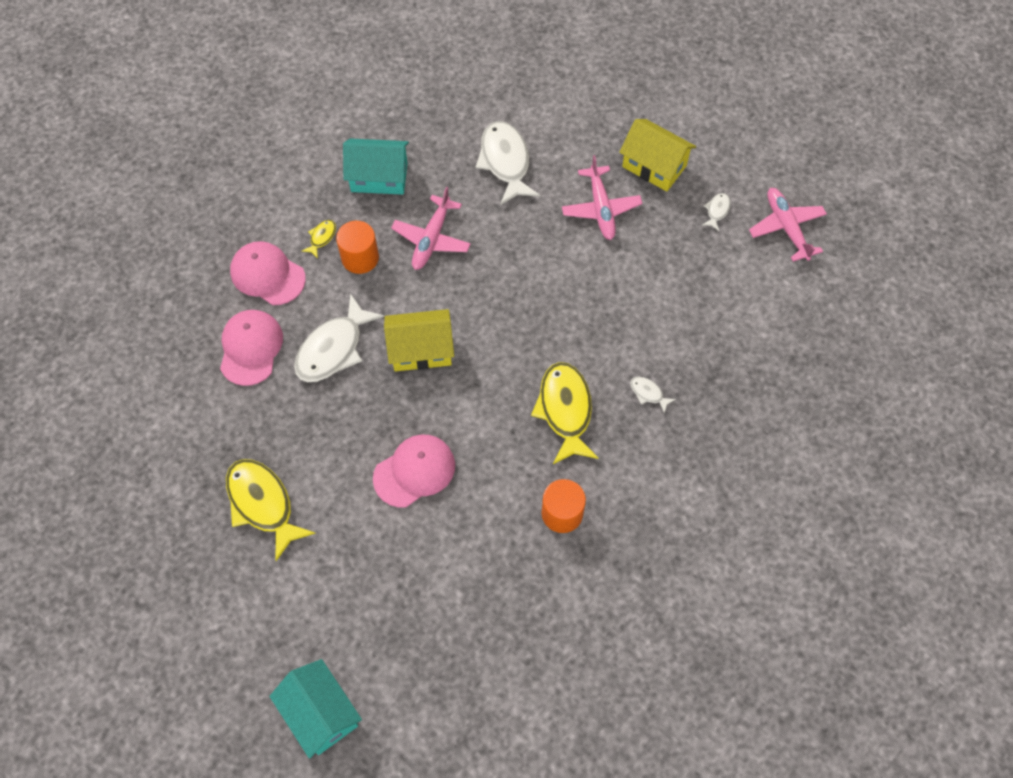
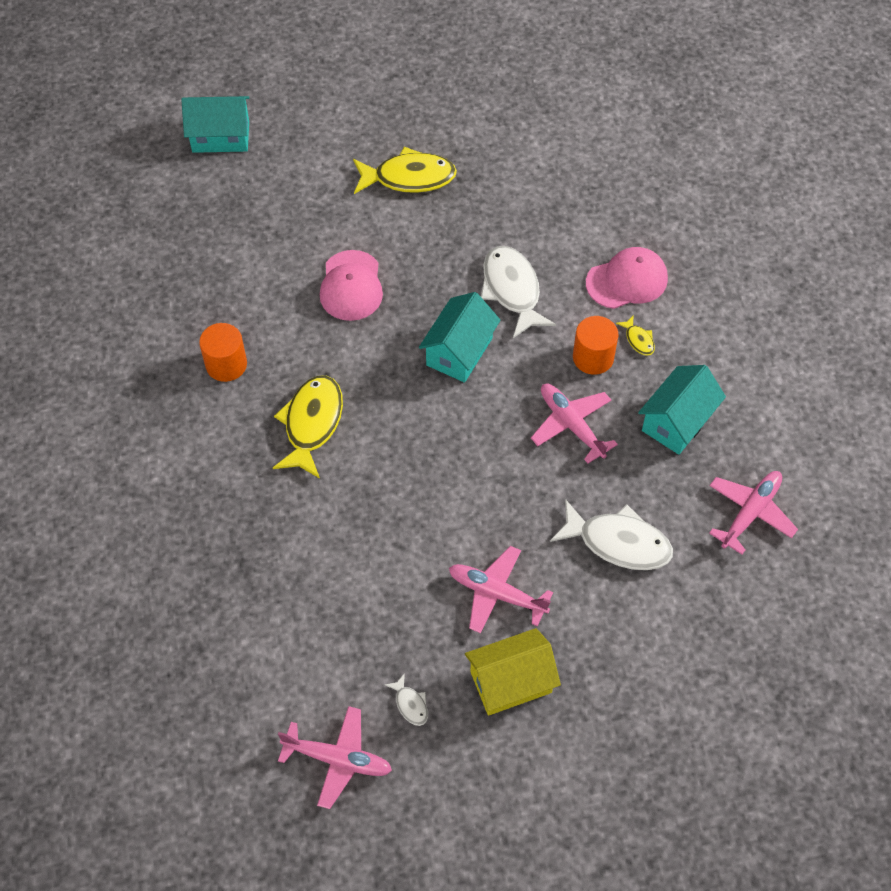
camera: 125 degrees right, 5 degrees down
pink cap [220,310,283,386] -> none
yellow house [384,309,454,372] -> turquoise house [419,292,501,383]
yellow fish [531,362,598,464] -> yellow fish turned 105 degrees counterclockwise [273,375,343,478]
white fish [630,377,676,414] -> none
none -> pink plane [709,471,798,555]

